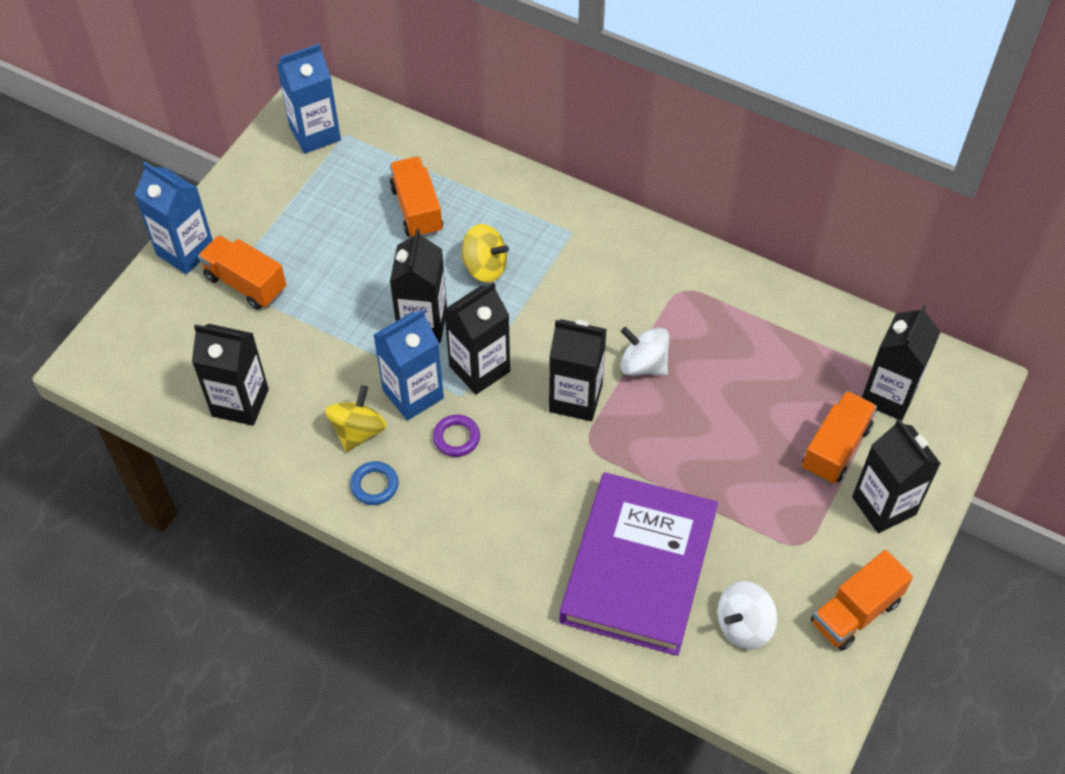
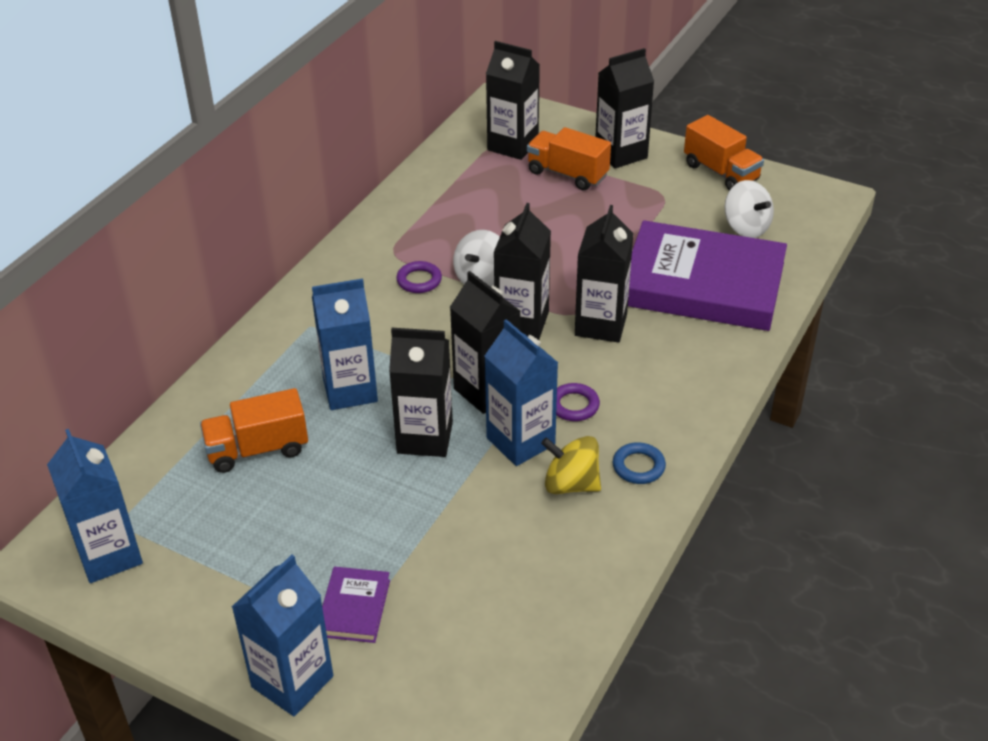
camera: 90 degrees left, 15 degrees down
black carton [192,324,269,426] -> black carton moved to [575,205,633,343]
orange truck [198,235,286,310] -> purple book [322,566,390,643]
yellow spinning top [461,224,509,283] -> blue carton [312,278,378,410]
none -> purple ring [396,261,442,293]

